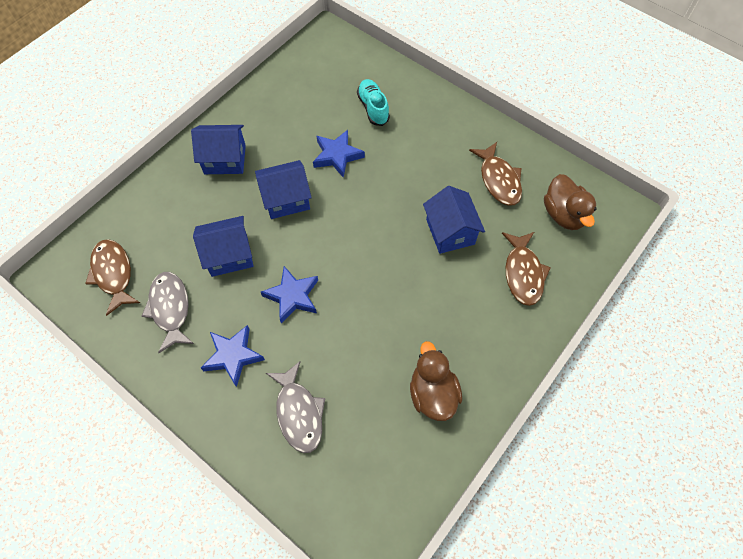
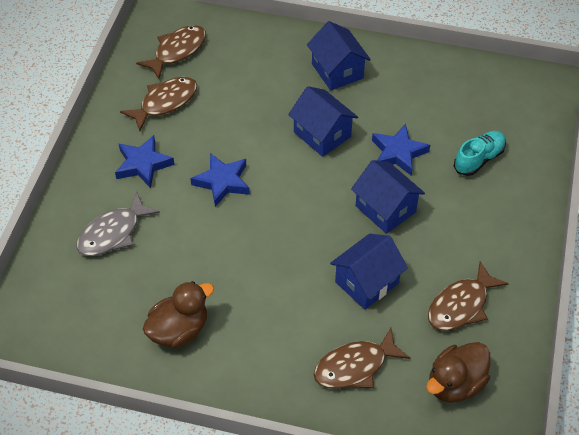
camera: 65 degrees right, 10 degrees down
grey fish [142,272,194,353] -> brown fish [120,77,197,131]
blue house [193,216,253,277] -> blue house moved to [351,160,425,234]

